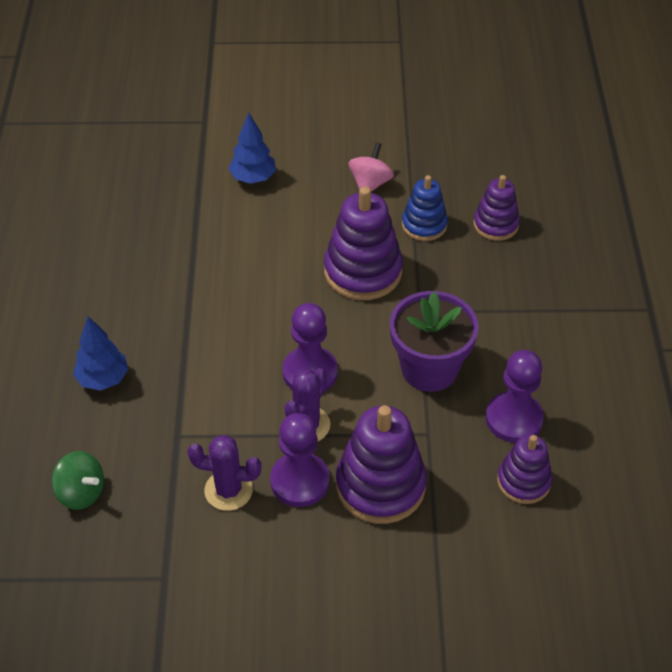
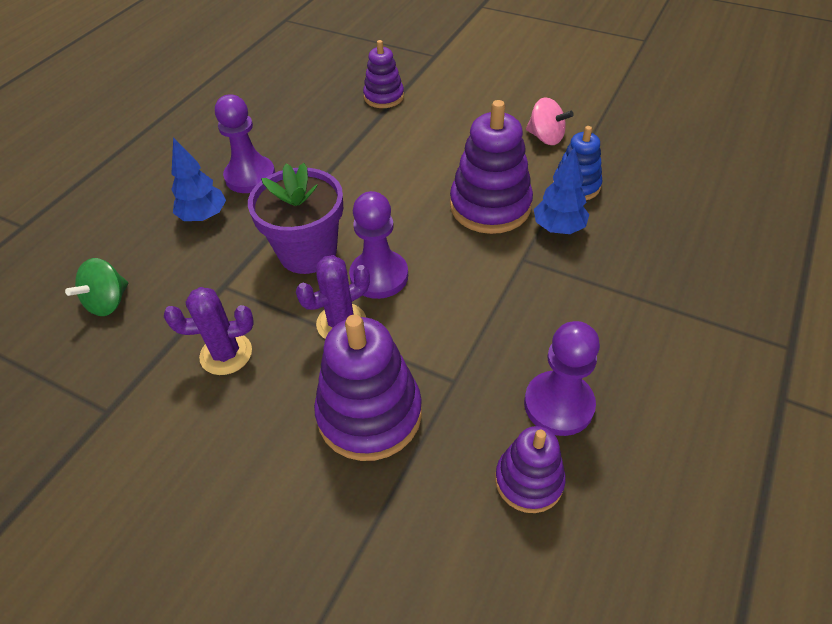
camera: 30 degrees right, 0 degrees up
green spinning top [52,451,104,510] -> green spinning top turned 60 degrees clockwise [65,258,128,316]
purple cactus [188,435,261,511] -> purple cactus turned 45 degrees counterclockwise [164,287,254,375]
blue tree [229,112,276,184] -> blue tree moved to [534,147,589,234]
purple pawn [270,413,329,507] -> purple pawn moved to [215,95,275,193]
pink spinning top [348,142,394,192] -> pink spinning top turned 75 degrees clockwise [526,97,574,145]
purple flower pot [390,291,479,392] -> purple flower pot moved to [248,163,343,274]
purple stacking toy [473,175,520,241] -> purple stacking toy moved to [363,40,404,108]

